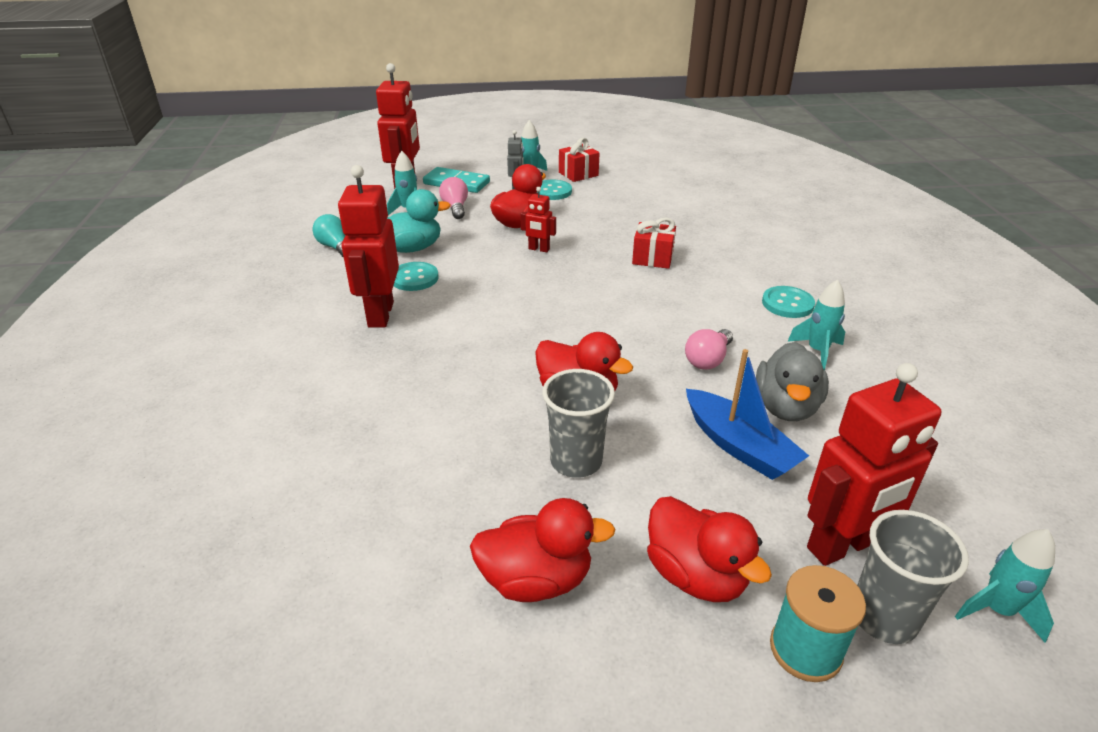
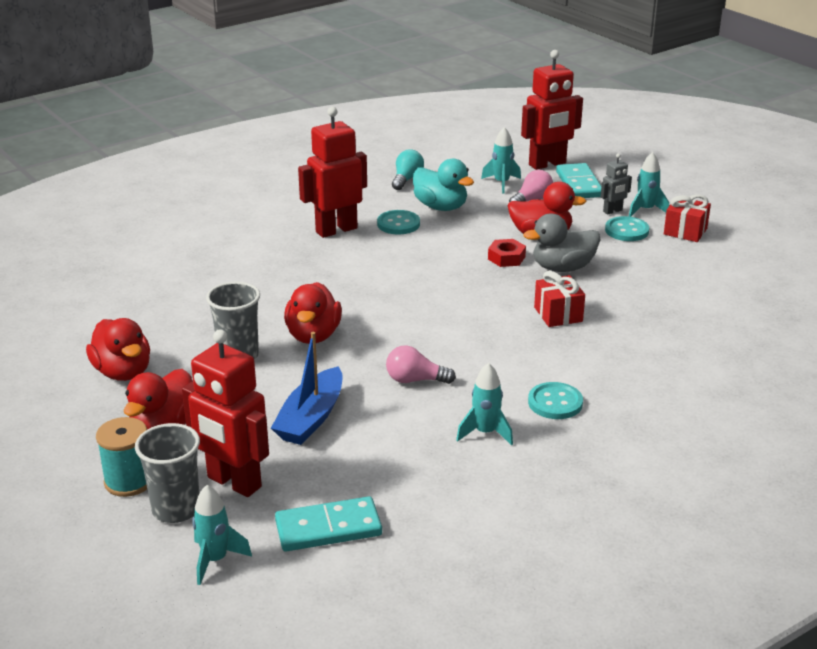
camera: 60 degrees right, 5 degrees down
red robot [520,187,556,252] -> red nut [488,239,526,267]
grey duck [756,342,829,421] -> grey duck moved to [524,214,600,272]
none -> turquoise domino [275,496,382,551]

